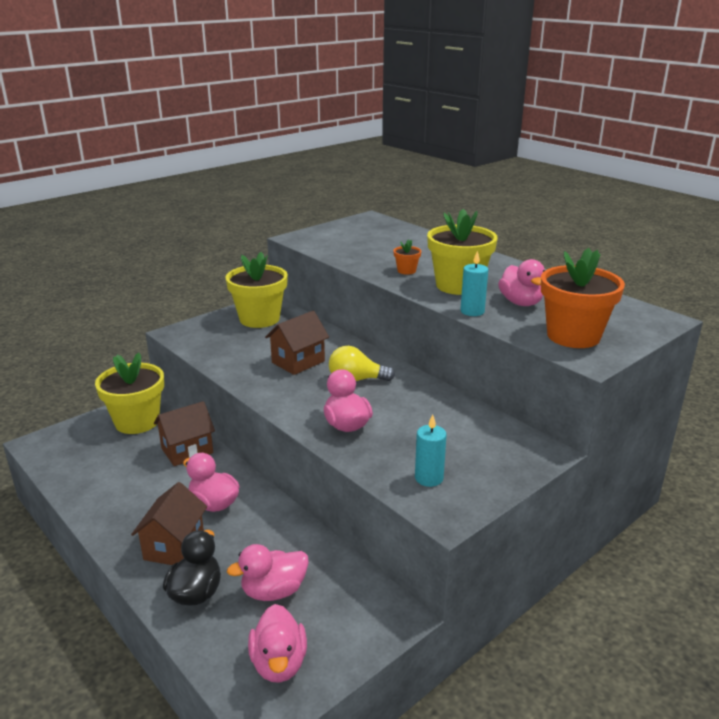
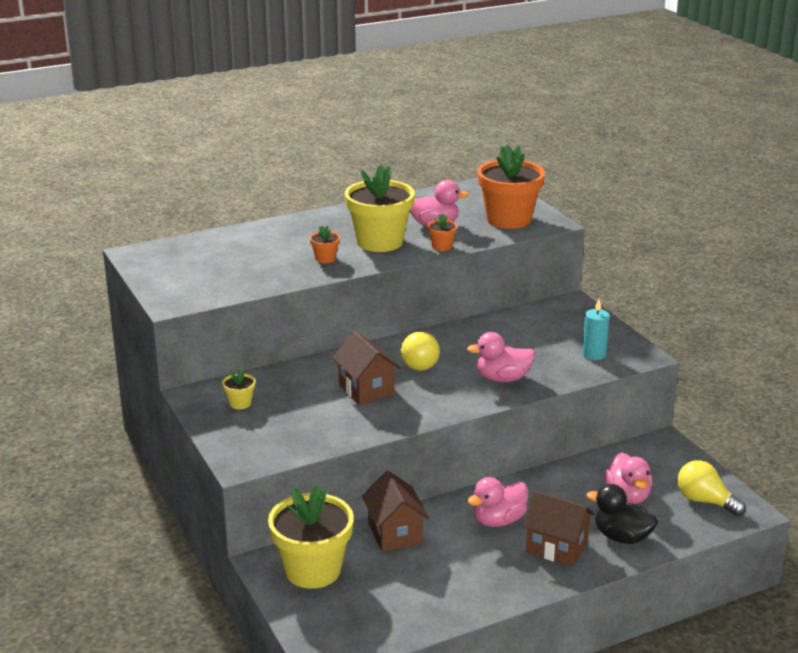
camera: 75 degrees left, 0 degrees up
yellow flower pot [225,252,288,328] -> yellow flower pot [222,368,256,409], size x0.43
pink duck [248,604,307,683] -> yellow light bulb [677,460,746,516]
turquoise candle [460,251,488,316] -> orange flower pot [427,214,457,251]

